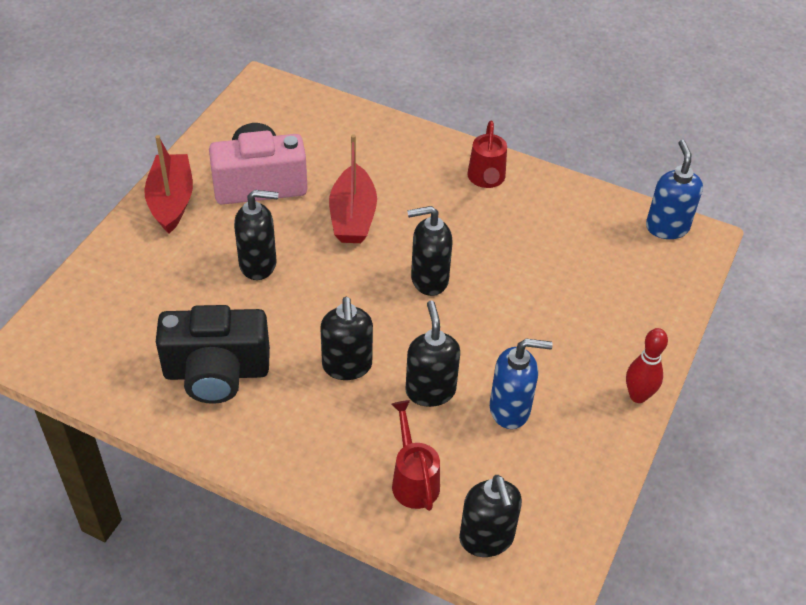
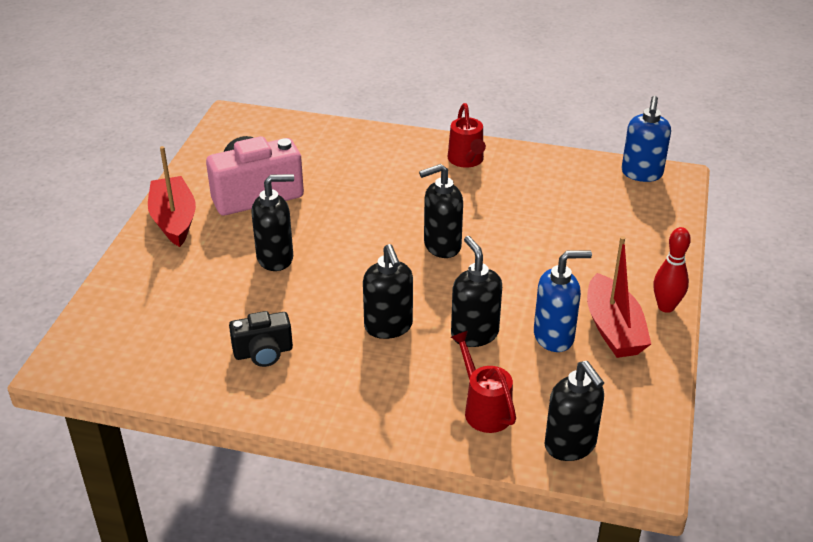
camera: 10 degrees left, 10 degrees down
black camera [156,305,270,404] -> black camera [229,311,293,367], size x0.56
red boat [329,134,377,243] -> red boat moved to [587,236,651,358]
blue soap dispenser [646,140,703,239] -> blue soap dispenser turned 150 degrees counterclockwise [622,96,671,182]

